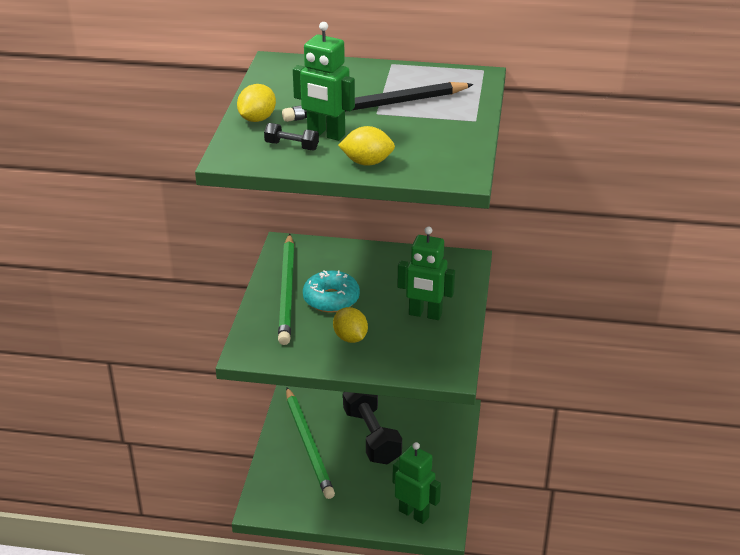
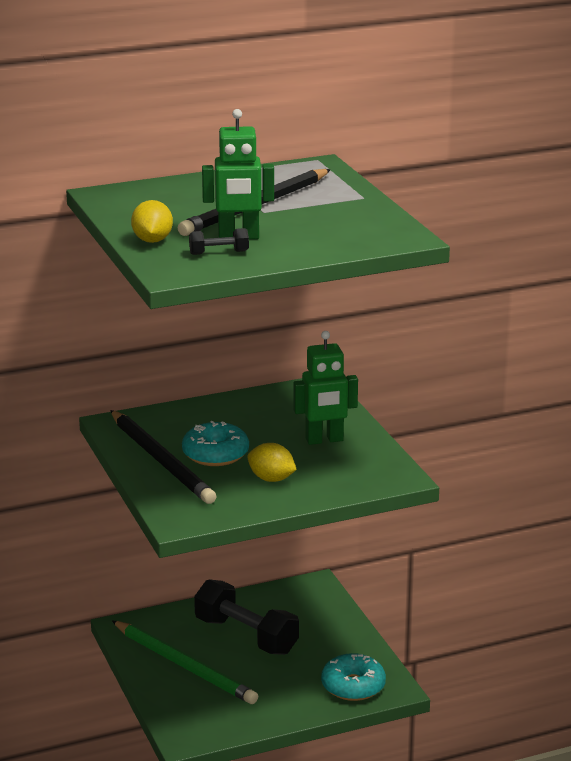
camera: 30 degrees left, 10 degrees down
green pencil [278,234,295,345] -> black pencil [110,410,217,504]
yellow lemon [338,126,395,166] -> none
green robot [392,442,441,524] -> turquoise donut [321,653,386,701]

